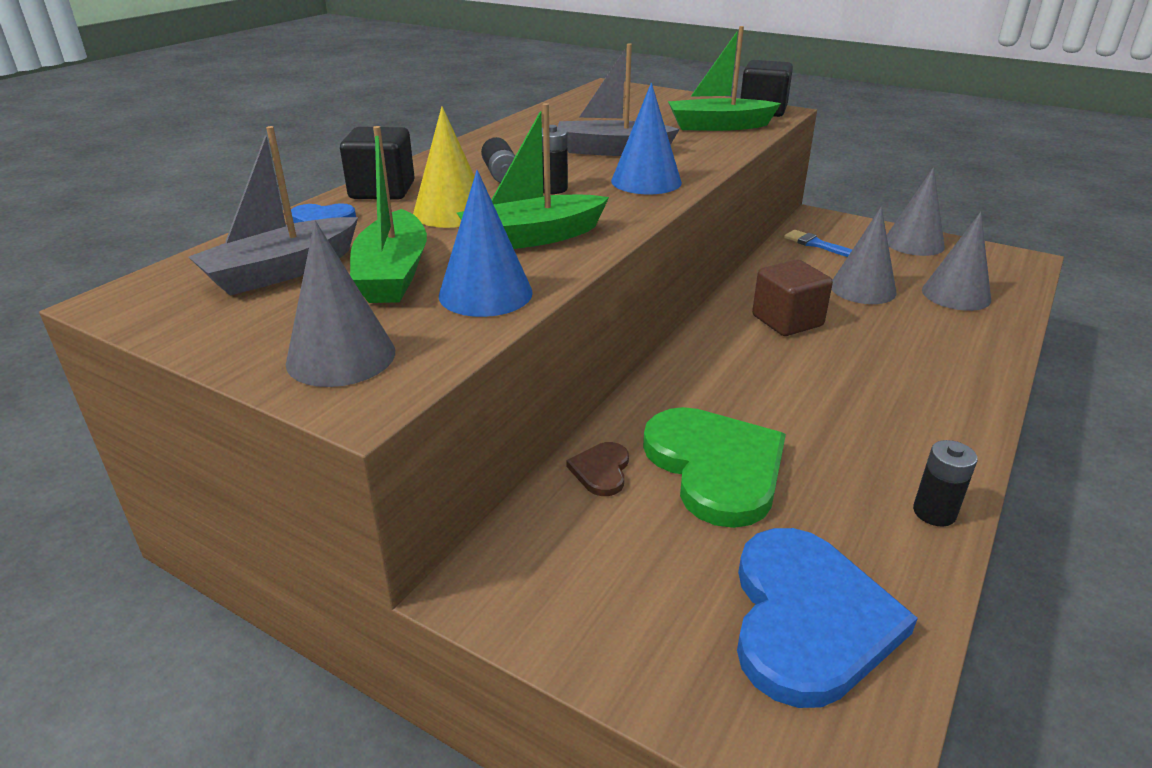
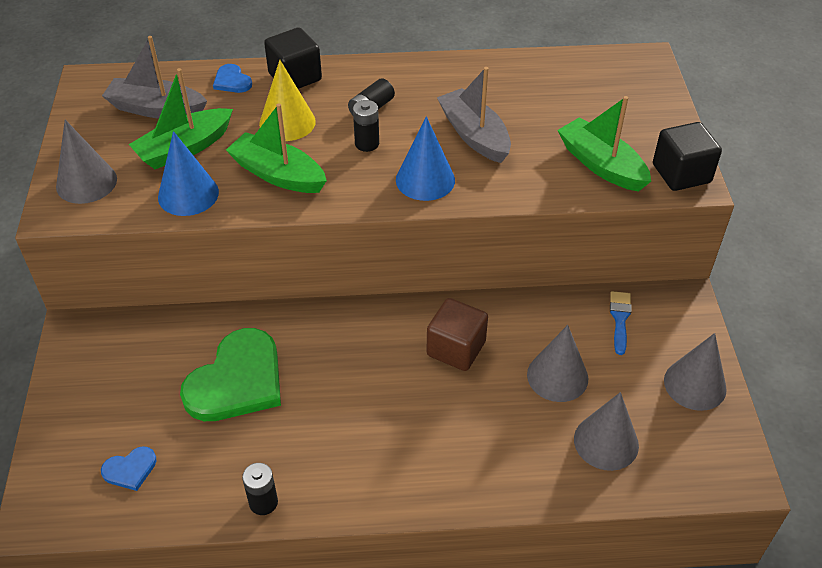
camera: 55 degrees right, 15 degrees up
brown heart [567,442,629,496] -> none
blue heart [737,528,918,708] -> blue heart [101,446,157,491], size x0.44

